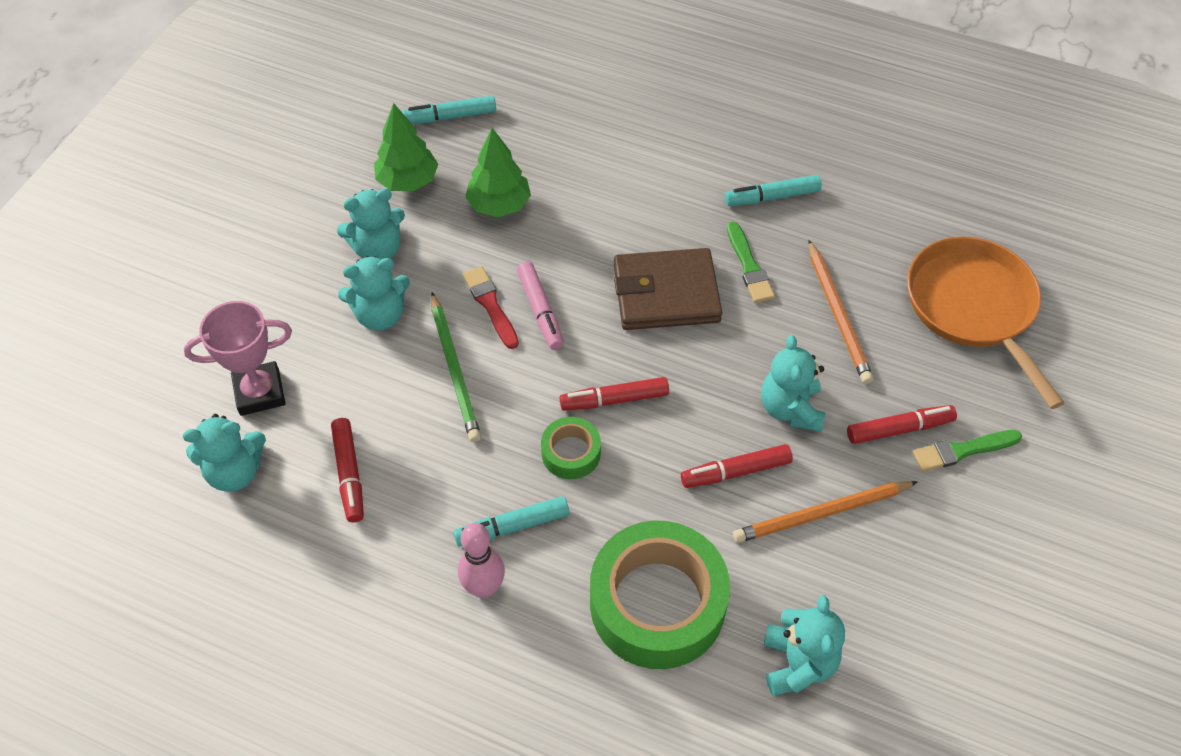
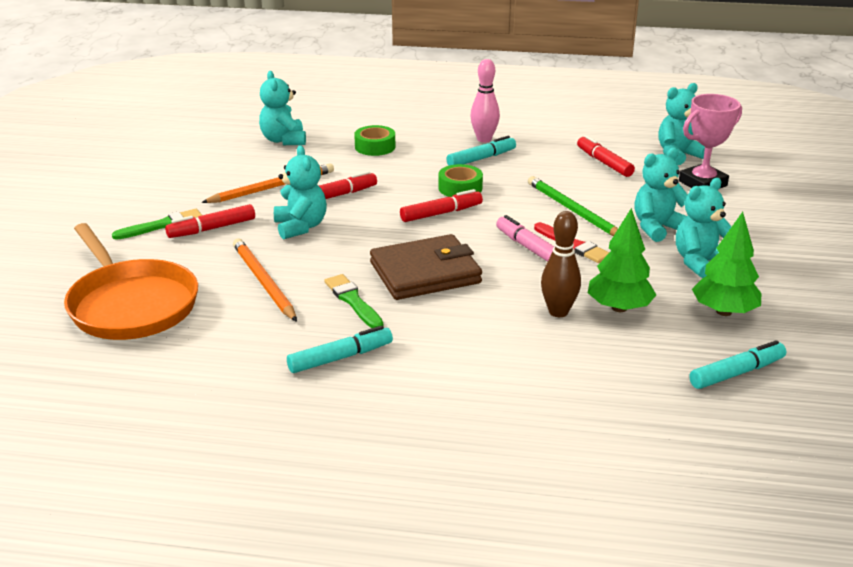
camera: 165 degrees right, 25 degrees down
green tape [590,521,730,669] -> green tape [354,125,396,156], size x0.47
none -> brown bowling pin [541,211,581,317]

